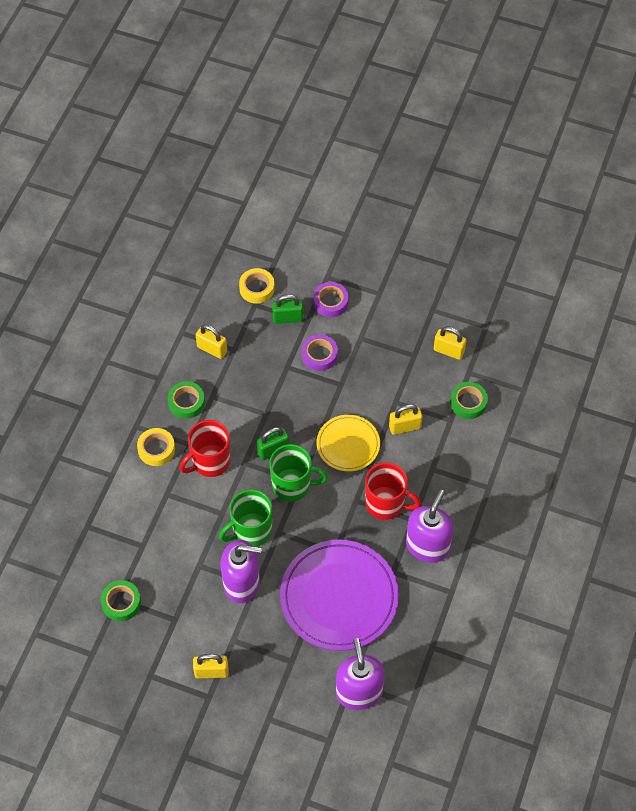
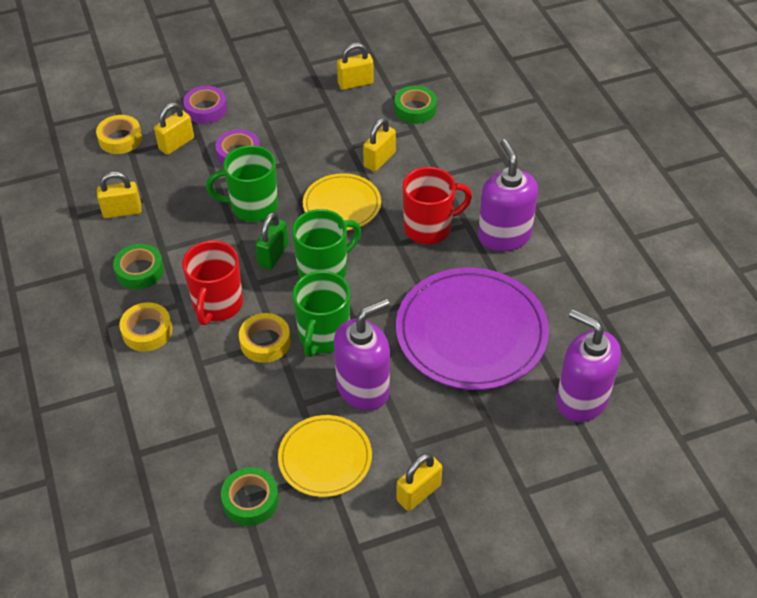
camera: 40 degrees left, 10 degrees down
green padlock [272,294,303,324] -> yellow padlock [154,102,194,155]
none -> green mug [206,145,278,222]
none -> yellow tape [239,313,291,363]
none -> yellow plate [278,415,372,497]

